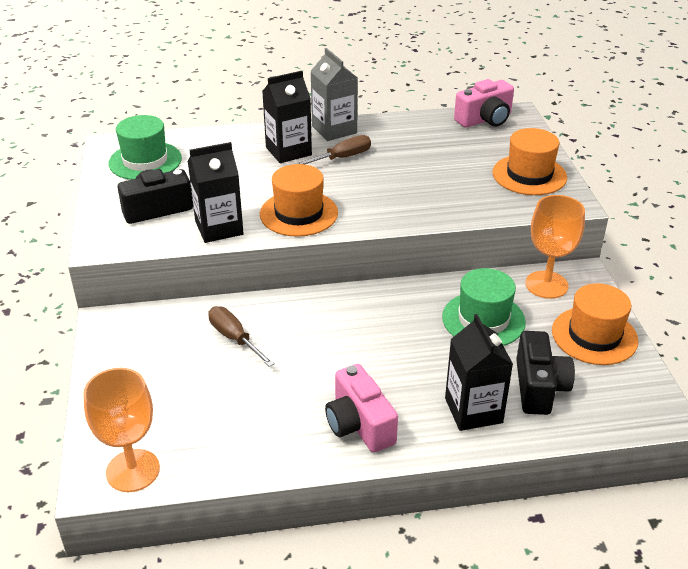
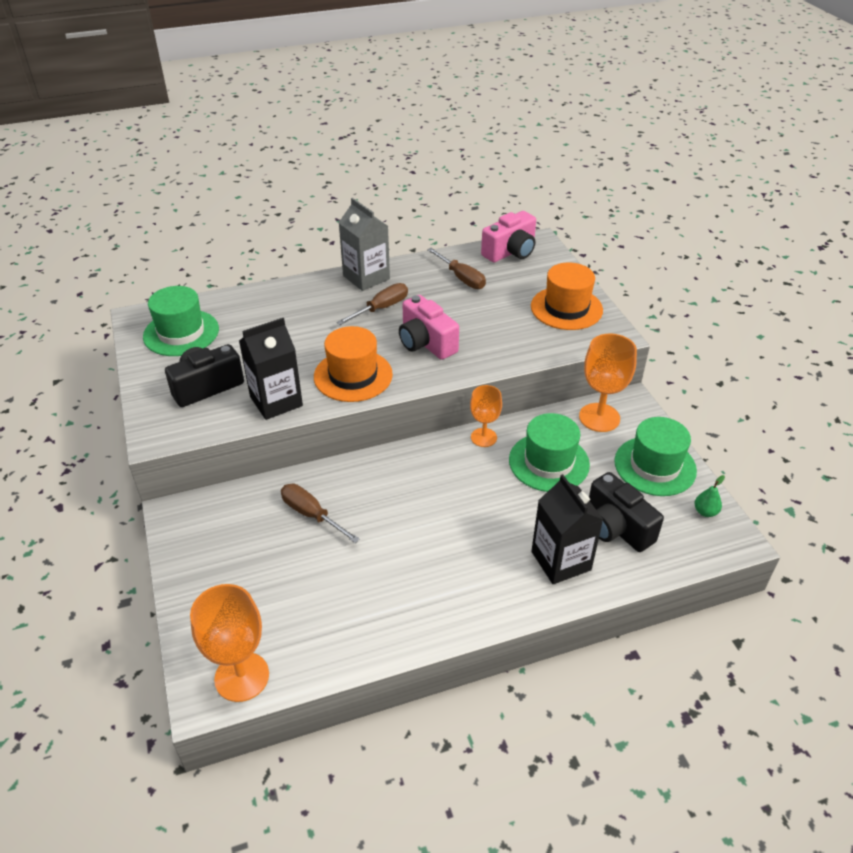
camera: 10 degrees left, 5 degrees up
black carton [262,71,312,163] -> none
pink camera [325,364,398,453] -> pink camera moved to [399,295,459,360]
black camera [516,331,575,415] -> black camera turned 150 degrees clockwise [589,472,664,552]
orange hat [552,283,638,365] -> green hat [615,417,697,496]
none -> brown screwdriver [427,248,486,289]
none -> orange goblet [470,385,502,447]
none -> green pear [695,475,725,517]

